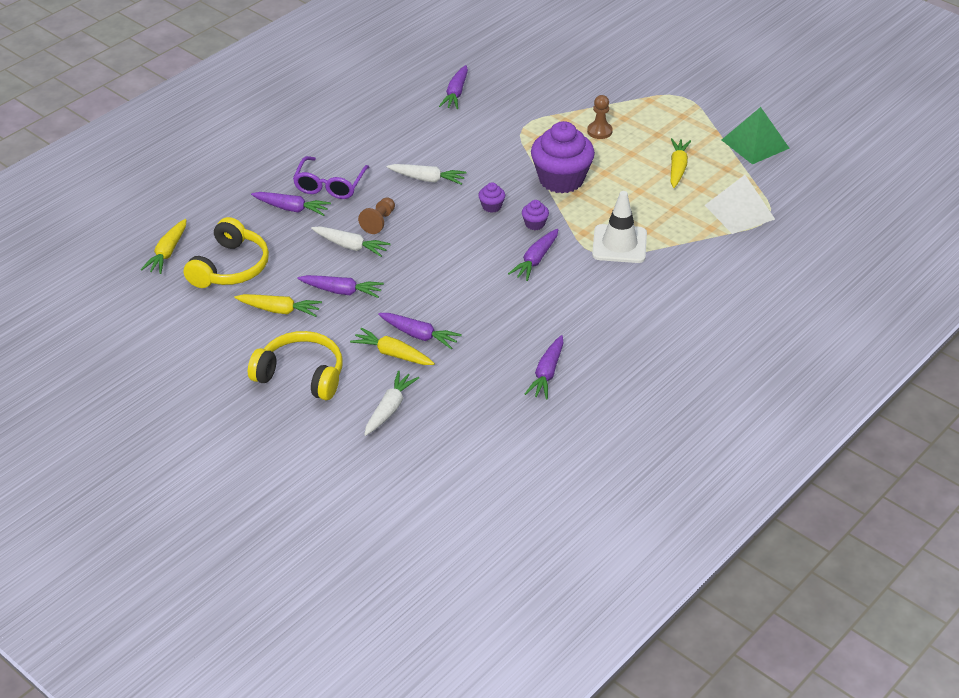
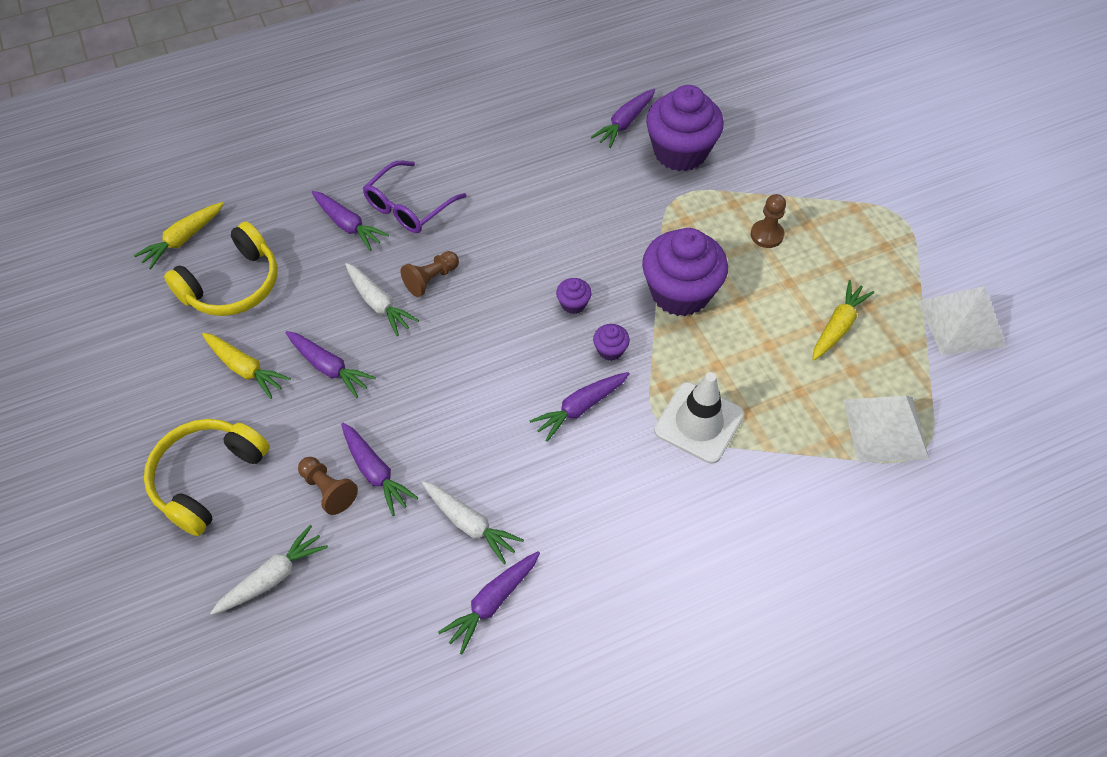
camera: 25 degrees right, 15 degrees up
yellow headphones [248,331,343,400] -> yellow headphones turned 105 degrees counterclockwise [144,419,270,536]
yellow carrot [350,328,435,365] -> brown pawn [298,457,358,515]
white carrot [387,164,467,185] -> white carrot moved to [422,481,524,564]
green pyramid [722,107,790,164] -> white pyramid [918,286,1006,355]
none -> purple cupcake [646,85,724,171]

